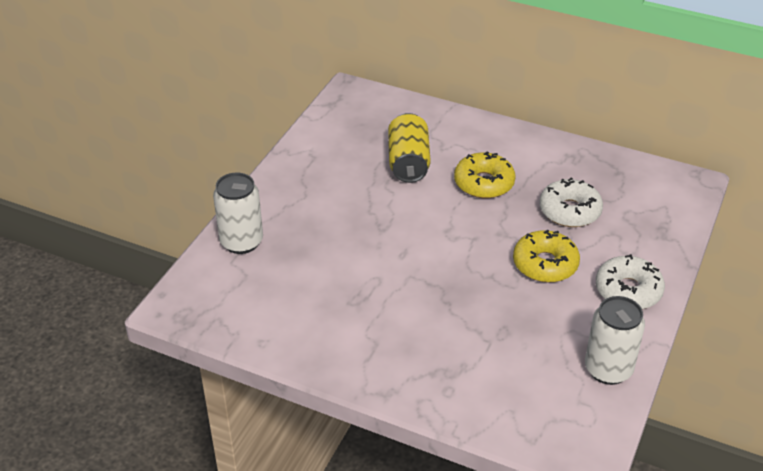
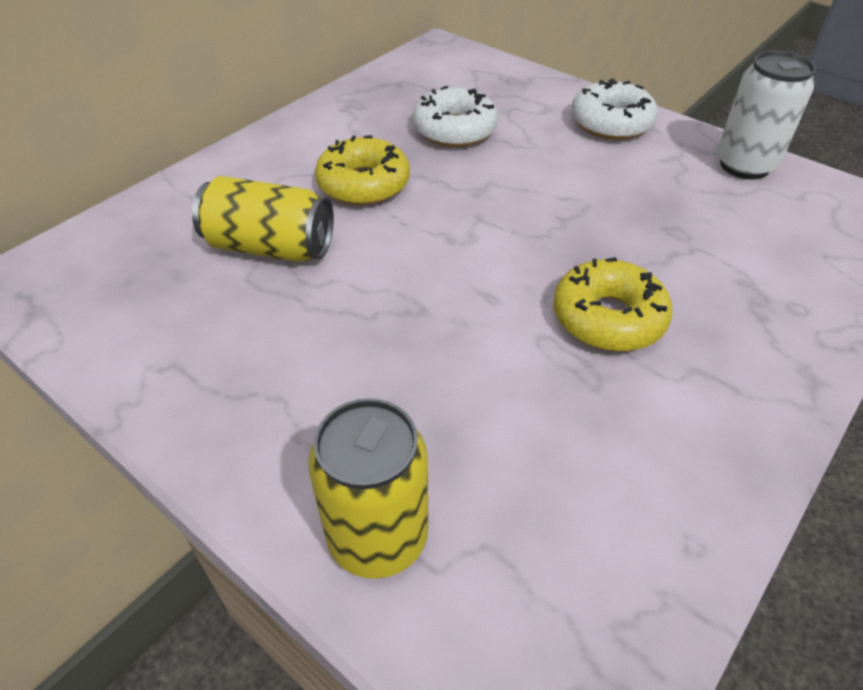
camera: 75 degrees left, 5 degrees up
white can [213,173,263,254] -> yellow can [308,398,428,579]
yellow donut [513,229,580,282] -> yellow donut moved to [553,257,672,351]

